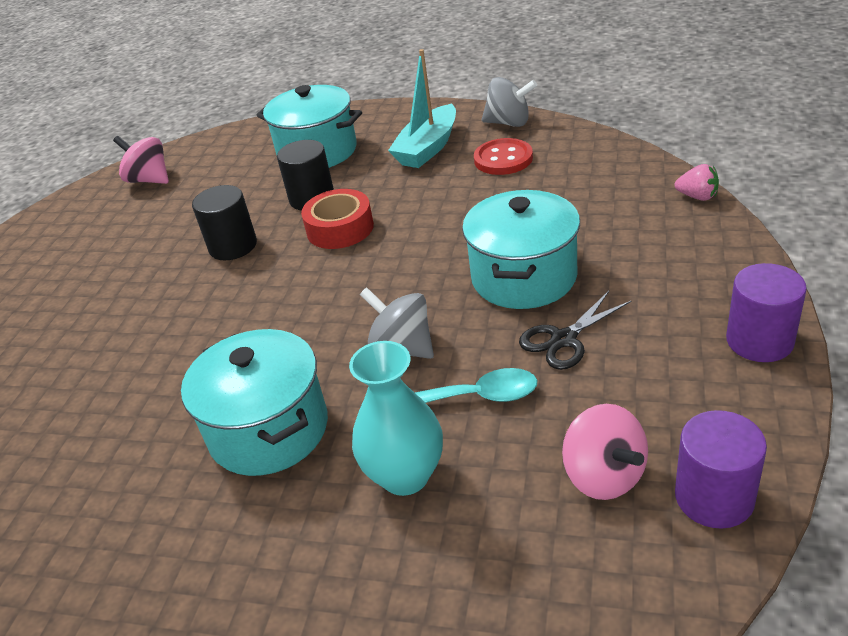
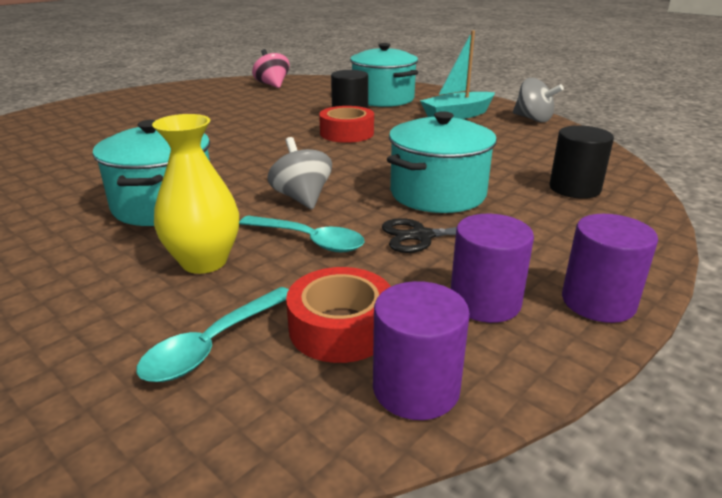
camera: 25 degrees right, 10 degrees down
black cylinder [192,185,257,260] -> black cylinder moved to [549,125,614,199]
turquoise vase [349,341,443,496] -> yellow vase [152,114,239,274]
red button [474,138,533,175] -> none
pink spinning top [562,404,648,500] -> red tape [286,267,391,363]
pink strawberry [675,164,719,201] -> none
none -> turquoise spoon [136,287,289,382]
none -> purple cylinder [451,214,534,323]

